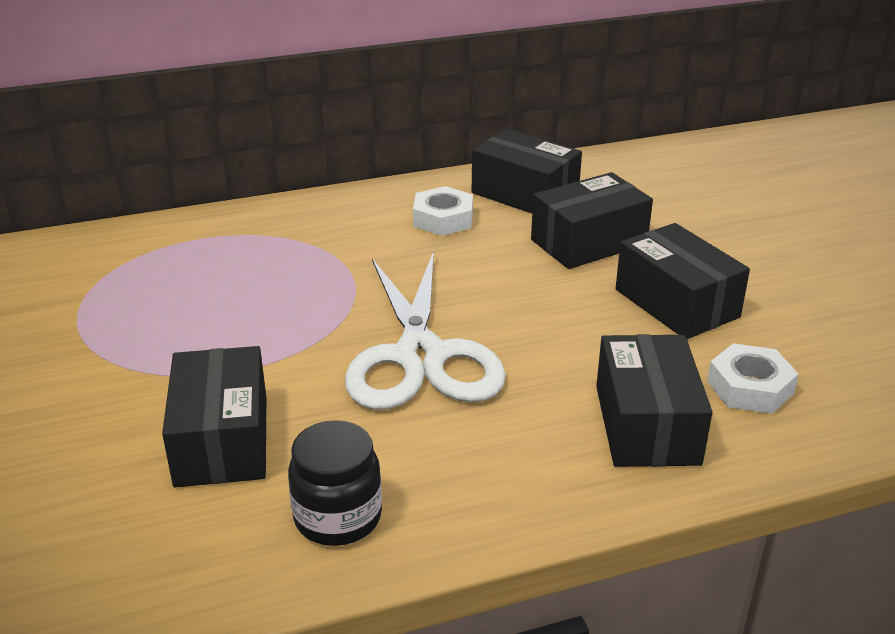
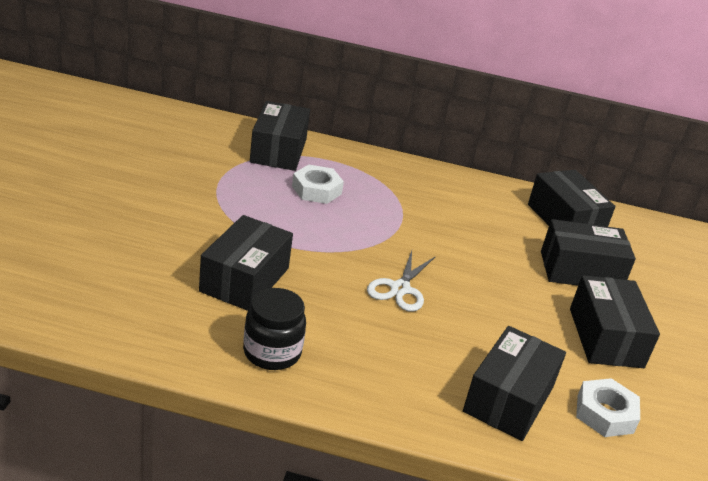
camera: 25 degrees right, 0 degrees up
white scissors [345,251,506,410] -> white scissors [367,251,436,312], size x0.52
white nut [413,186,473,236] -> white nut moved to [292,165,344,204]
none -> black box [250,101,310,171]

